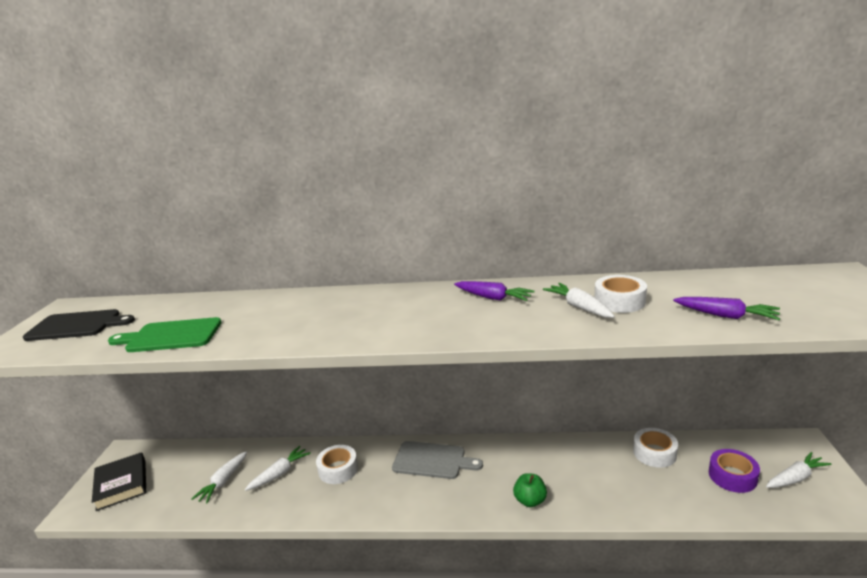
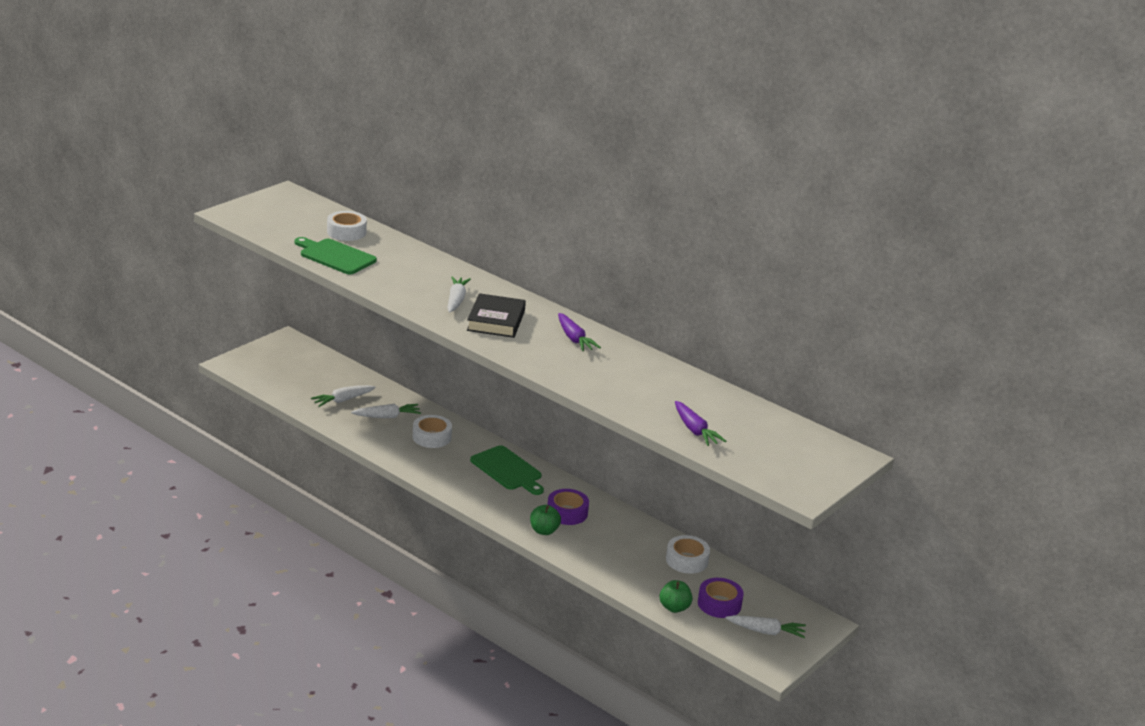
camera: 30 degrees right, 5 degrees up
black cutting board [23,309,135,341] -> none
black book [92,452,146,511] -> black book moved to [467,293,526,338]
grey cutting board [392,441,483,479] -> green cutting board [470,445,544,495]
white carrot [543,283,615,318] -> white carrot moved to [447,276,471,312]
white tape [595,275,647,313] -> white tape moved to [327,211,367,241]
none -> purple tape [548,489,589,525]
none -> green apple [660,580,692,613]

